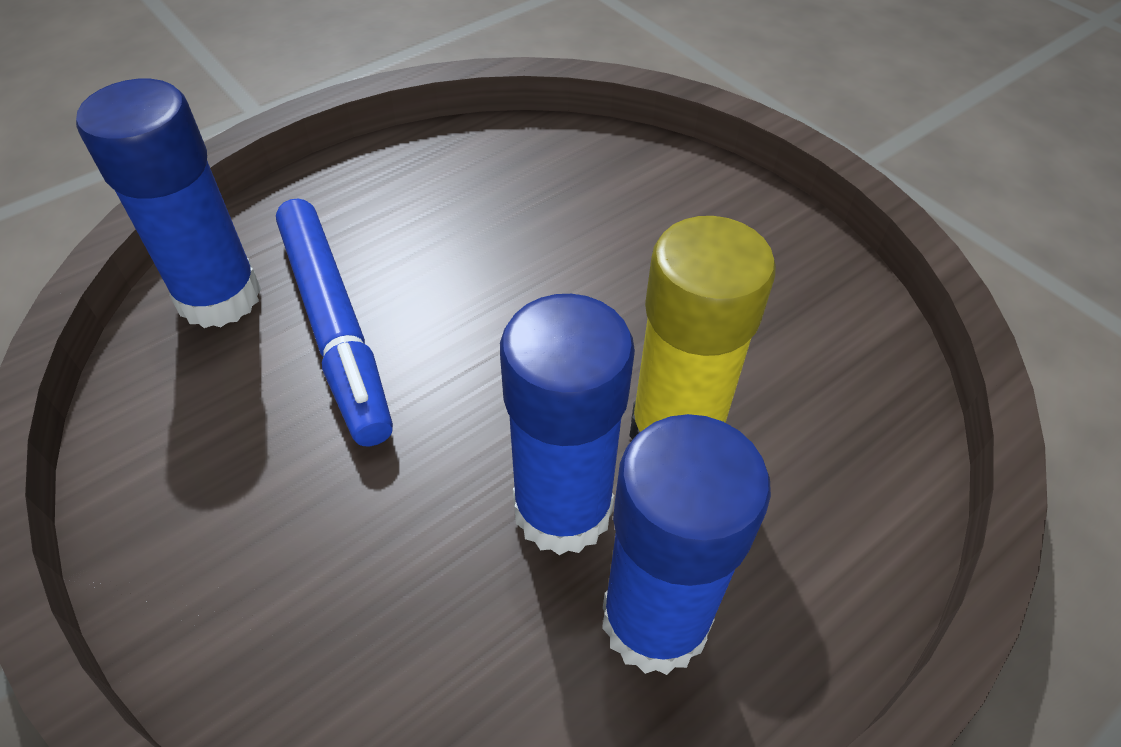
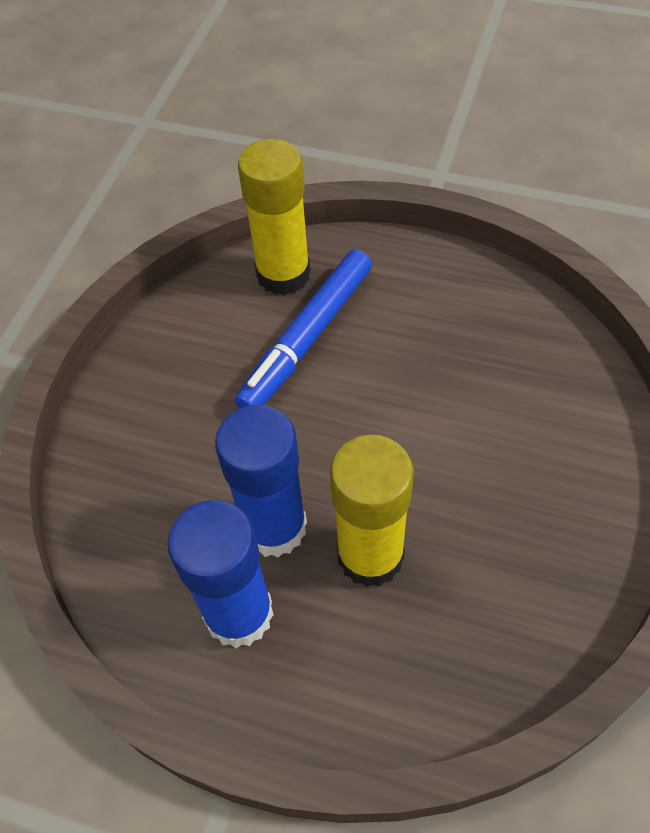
camera: 60 degrees right, 5 degrees up
blue glue stick [76,79,261,328] -> yellow glue stick [238,139,310,295]

